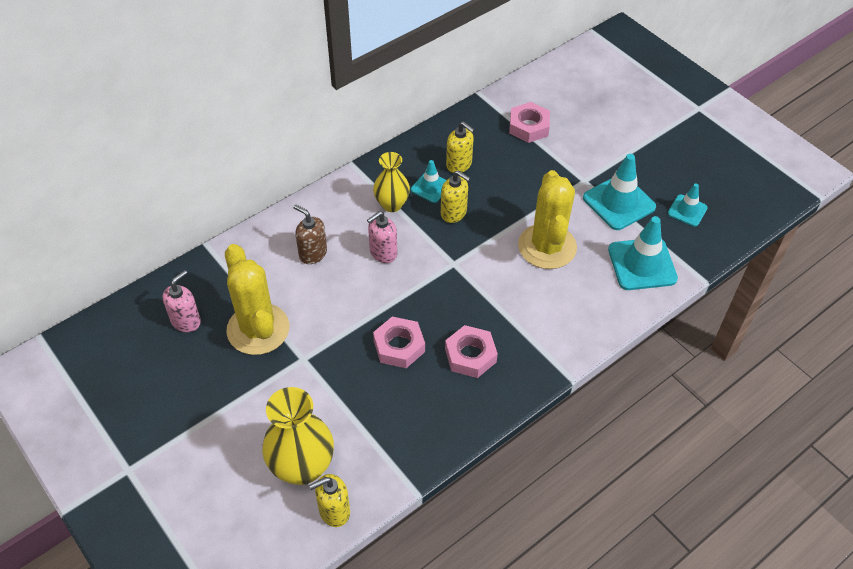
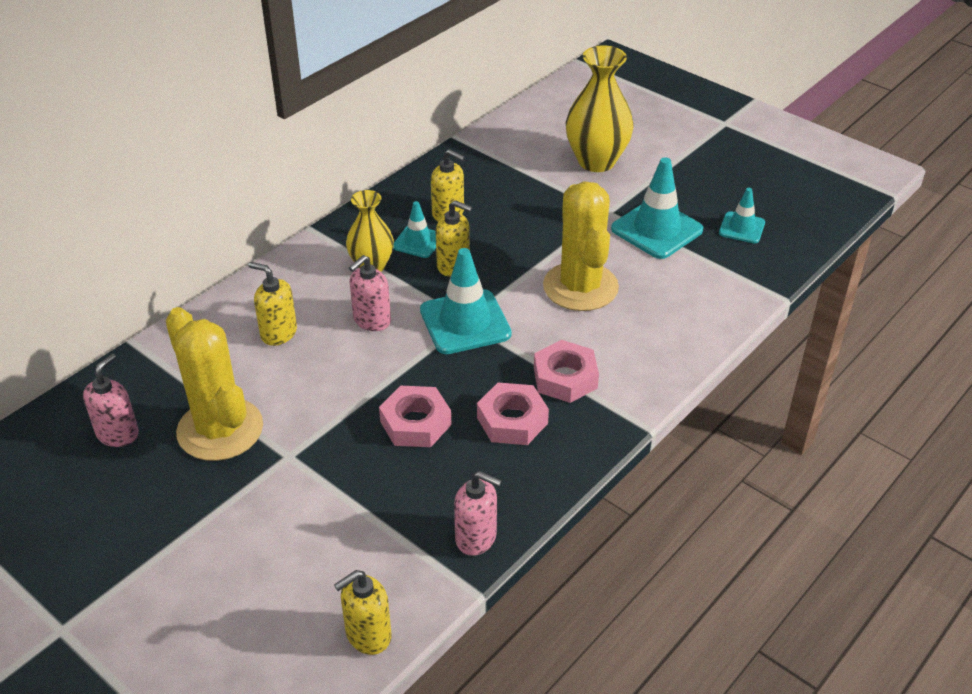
camera: 10 degrees left, 10 degrees down
yellow vase [262,387,334,485] -> yellow vase moved to [565,45,634,172]
brown soap dispenser [293,205,327,264] -> yellow soap dispenser [248,262,297,346]
pink nut [509,102,550,143] -> pink nut moved to [534,340,599,403]
turquoise traffic cone [608,216,678,290] -> turquoise traffic cone moved to [420,248,512,354]
none -> pink soap dispenser [454,471,502,556]

